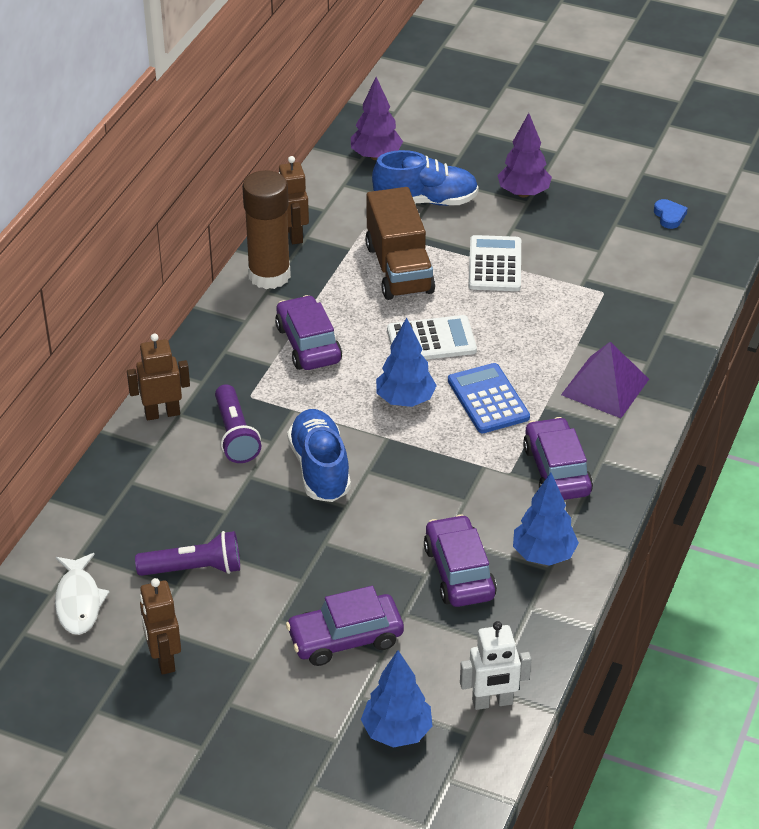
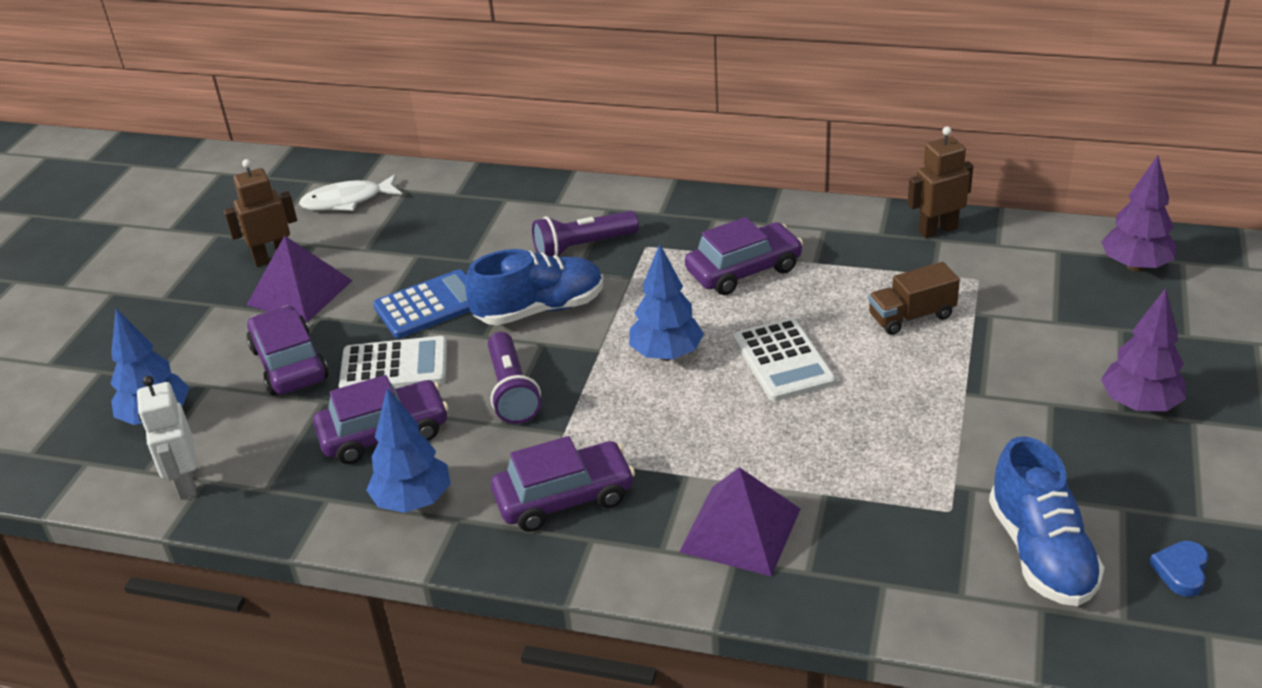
camera: 85 degrees right, 5 degrees down
brown robot [127,333,190,421] -> none
purple flashlight [135,531,240,576] -> purple flashlight moved to [488,332,541,424]
brown glue stick [242,170,291,289] -> none
brown truck [365,187,435,300] -> brown truck [868,262,960,335], size x0.58
blue shoe [372,150,479,206] -> blue shoe moved to [989,437,1105,606]
blue calculator [448,363,530,433] -> blue calculator moved to [373,269,471,338]
white calculator [468,235,521,291] -> white calculator moved to [339,336,447,389]
blue heart [654,199,688,229] -> blue heart turned 135 degrees clockwise [1149,541,1208,597]
none -> purple pyramid [247,235,353,322]

